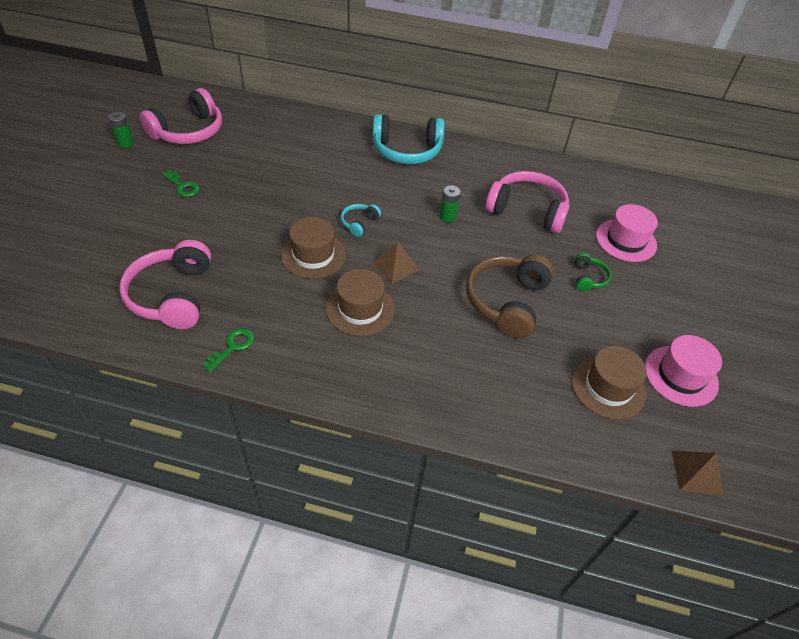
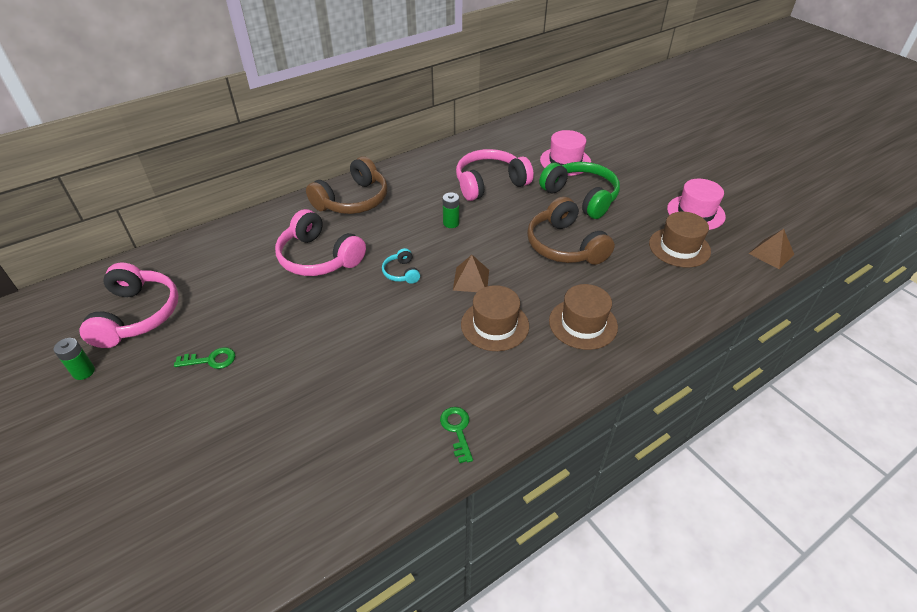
camera: 45 degrees left, 5 degrees down
pink headphones [119,240,211,329] -> pink headphones moved to [275,209,366,276]
brown hat [281,217,346,279] -> brown hat moved to [549,284,618,350]
turquoise headphones [372,114,445,164] -> brown headphones [306,156,388,214]
green headphones [575,253,612,291] -> green headphones [539,162,620,219], size x2.12

